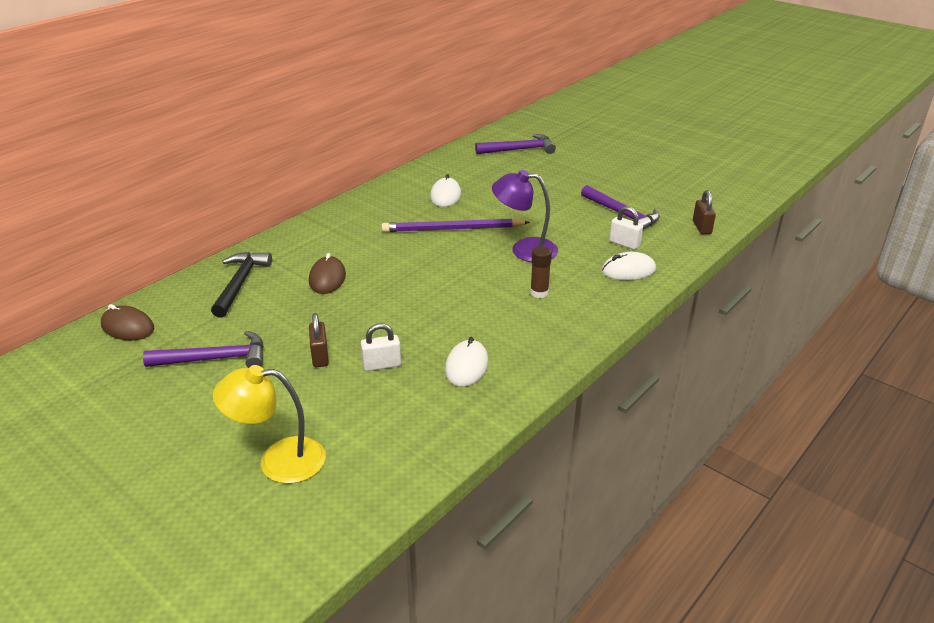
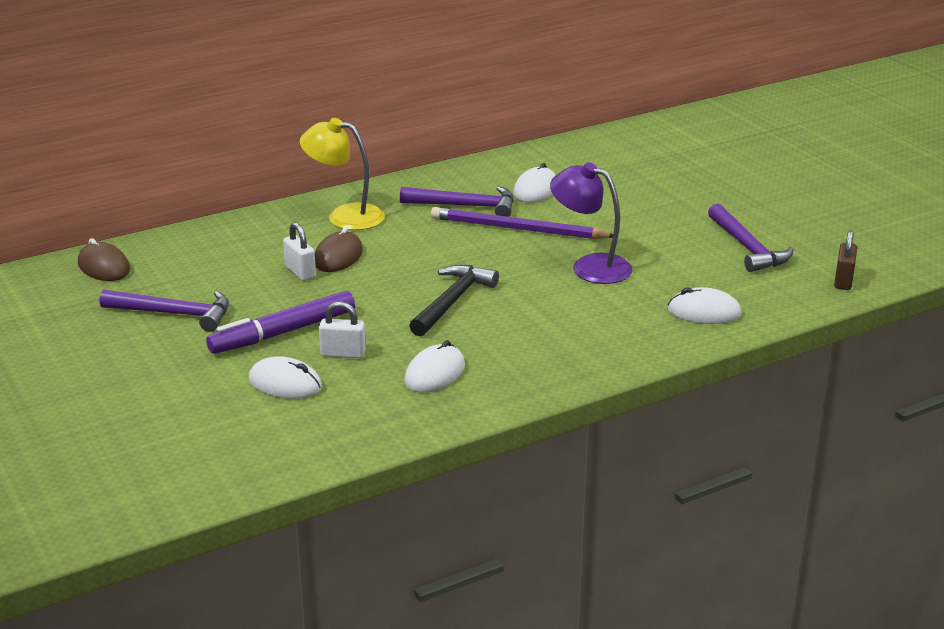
camera: 20 degrees right, 5 degrees down
black hammer [211,252,272,318] -> black hammer moved to [409,265,499,337]
yellow lamp [213,365,326,484] -> yellow lamp moved to [300,118,385,230]
brown padlock [309,313,329,367] -> purple marker [206,291,355,354]
purple hammer [475,134,556,154] -> purple hammer moved to [400,186,514,217]
brown glue stick [530,246,552,298] -> none
white padlock [609,206,643,250] -> white padlock moved to [283,222,316,281]
none -> white mouse [249,356,322,399]

